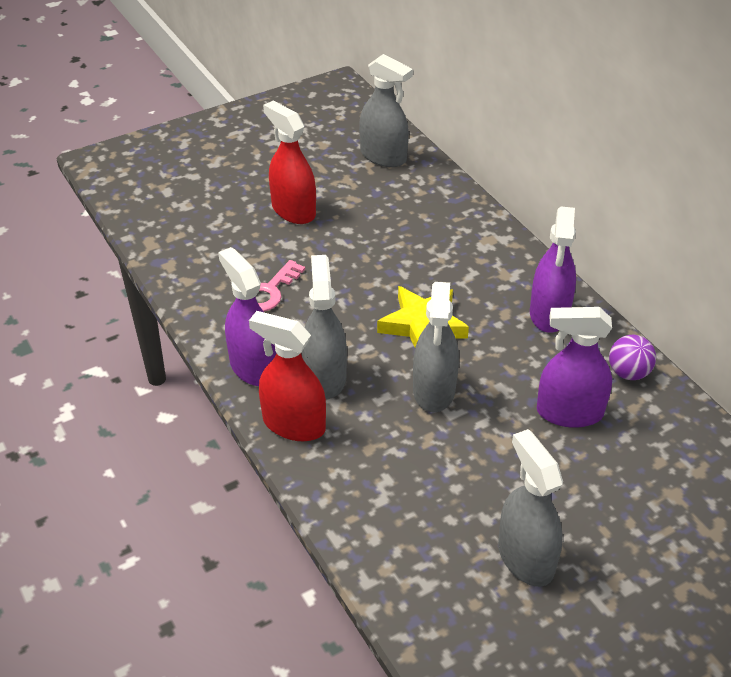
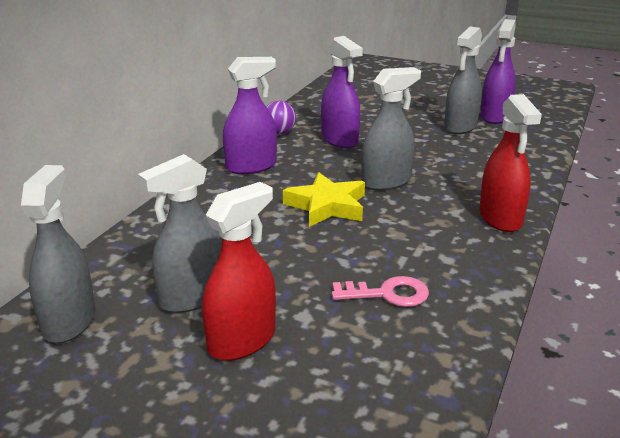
camera: 125 degrees left, 15 degrees down
purple spray bottle [218,247,276,386] -> purple spray bottle moved to [480,19,516,124]
red spray bottle [263,101,316,224] -> red spray bottle turned 150 degrees counterclockwise [202,182,276,361]
grey spray bottle [302,255,347,399] -> grey spray bottle moved to [138,154,222,313]

